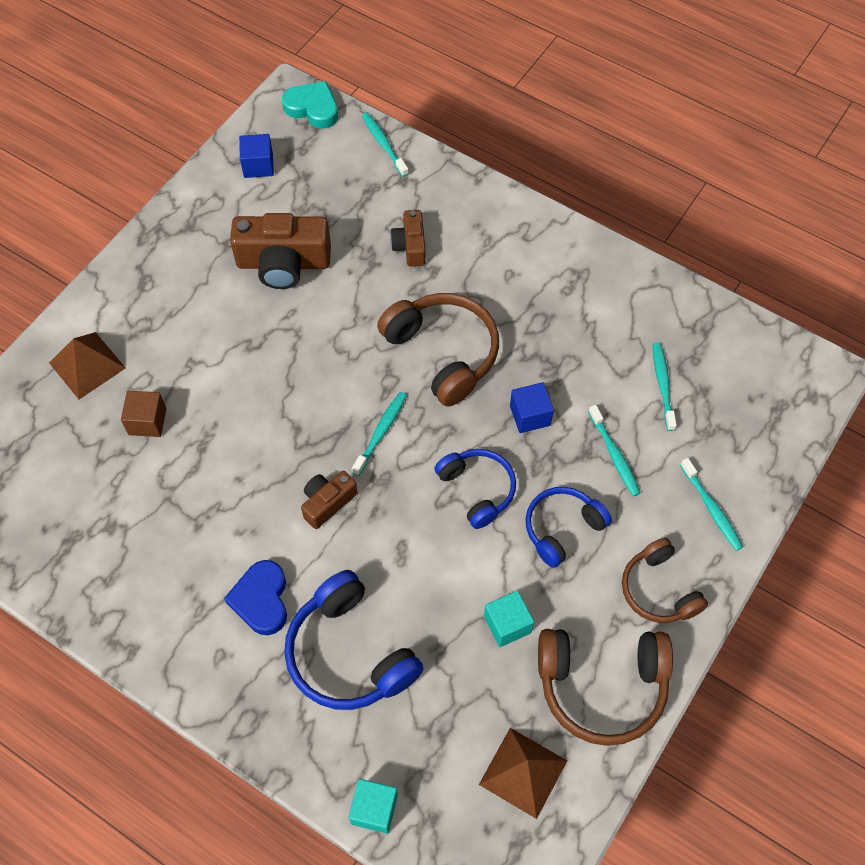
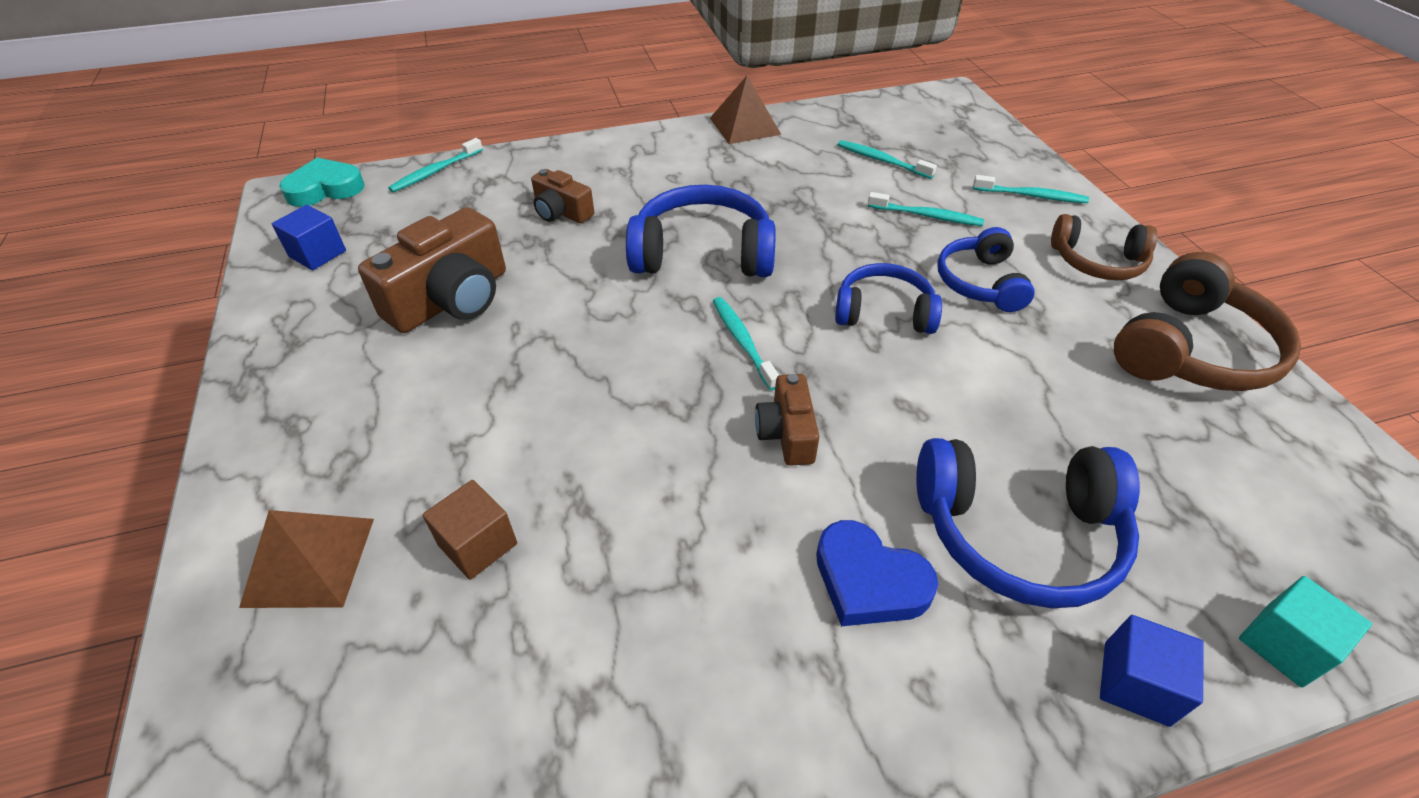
camera: 50 degrees left, 15 degrees down
turquoise toothbrush [362,112,409,177] -> turquoise toothbrush turned 60 degrees counterclockwise [388,138,483,192]
brown headphones [377,293,499,407] -> blue headphones [626,185,776,277]
brown pyramid [479,728,567,819] -> brown pyramid moved to [710,76,781,144]
turquoise cube [484,591,534,647] -> none
blue cube [510,382,554,433] -> blue cube moved to [1100,615,1204,727]

